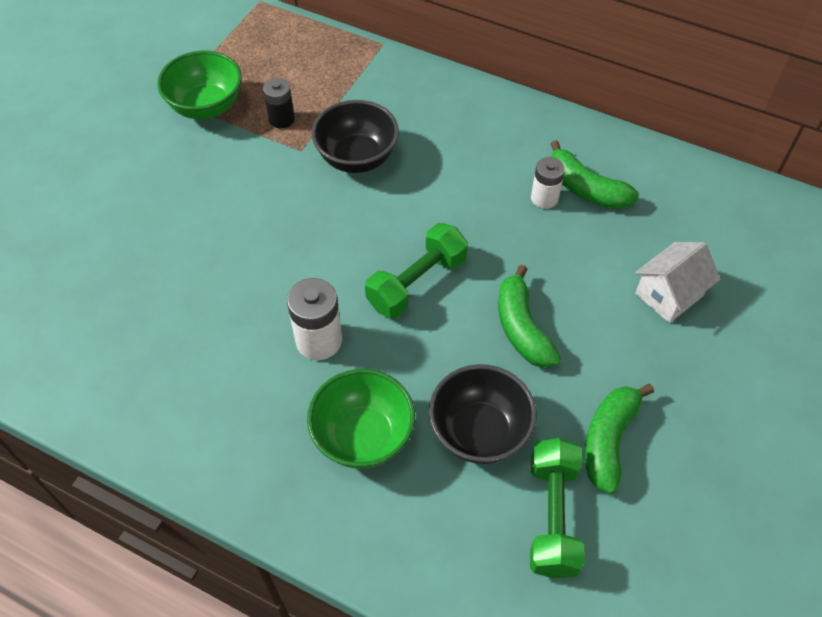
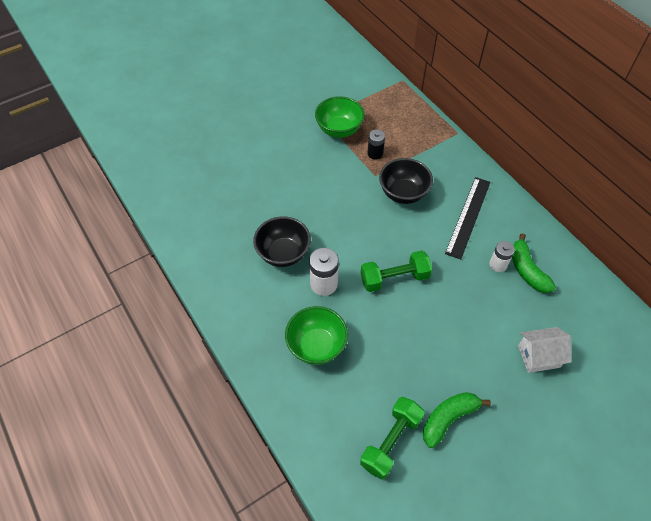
camera: 30 degrees right, 0 degrees up
black bowl [429,364,537,464] -> black bowl moved to [253,216,311,267]
green banana [498,265,561,368] -> none
none -> black ruler [445,177,491,259]

